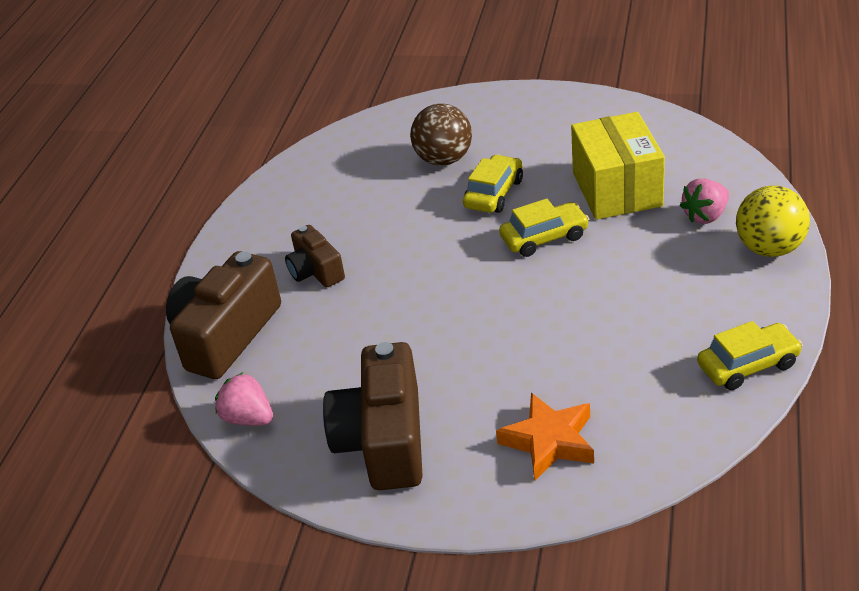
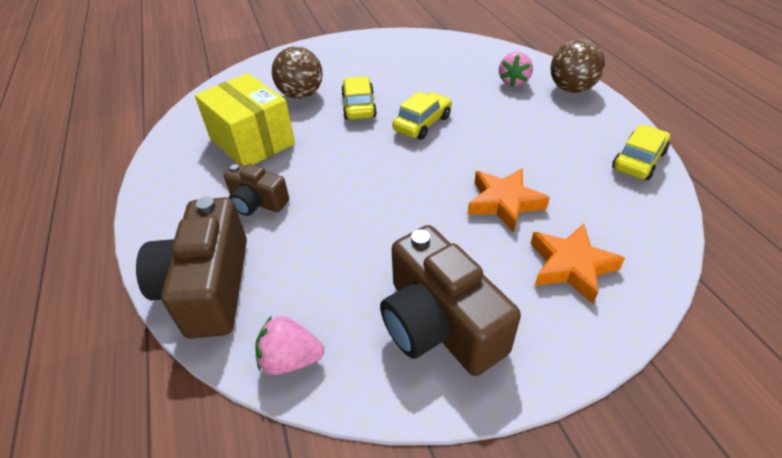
camera: 35 degrees left, 5 degrees up
yellow box [571,112,665,220] -> yellow box moved to [195,73,295,165]
yellow ball [736,186,810,257] -> brown ball [551,39,605,93]
none -> orange star [467,168,550,233]

